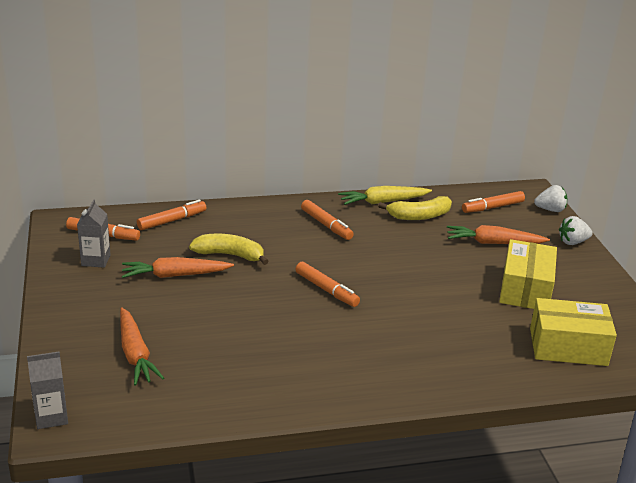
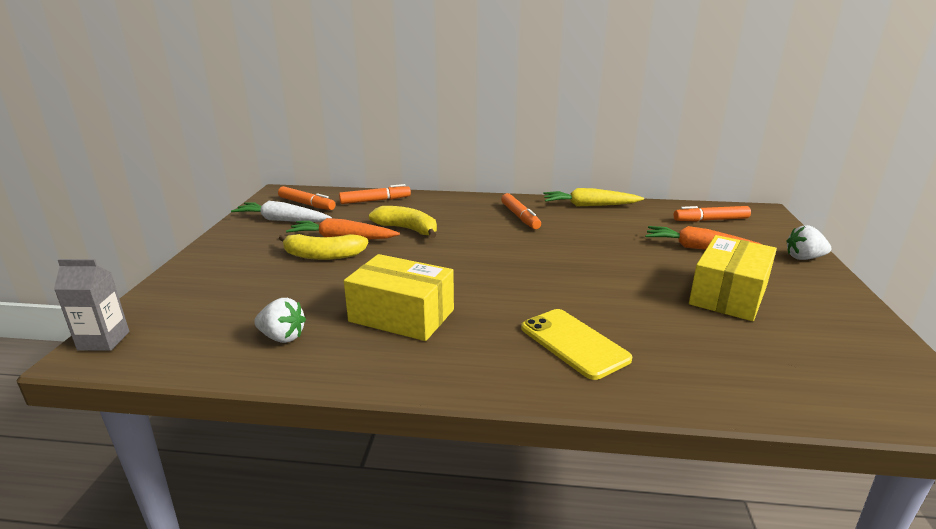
camera: 20 degrees right, 5 degrees down
grey carton [77,199,111,268] -> white carrot [231,201,332,222]
orange carrot [120,307,164,385] -> none
orange marker [295,262,360,307] -> none
yellow banana [378,196,452,220] -> yellow banana moved to [279,234,368,260]
yellow box [530,298,617,366] -> yellow box moved to [344,254,454,341]
white strawberry [534,185,567,212] -> white strawberry moved to [254,298,306,343]
none -> yellow phone [521,309,632,380]

